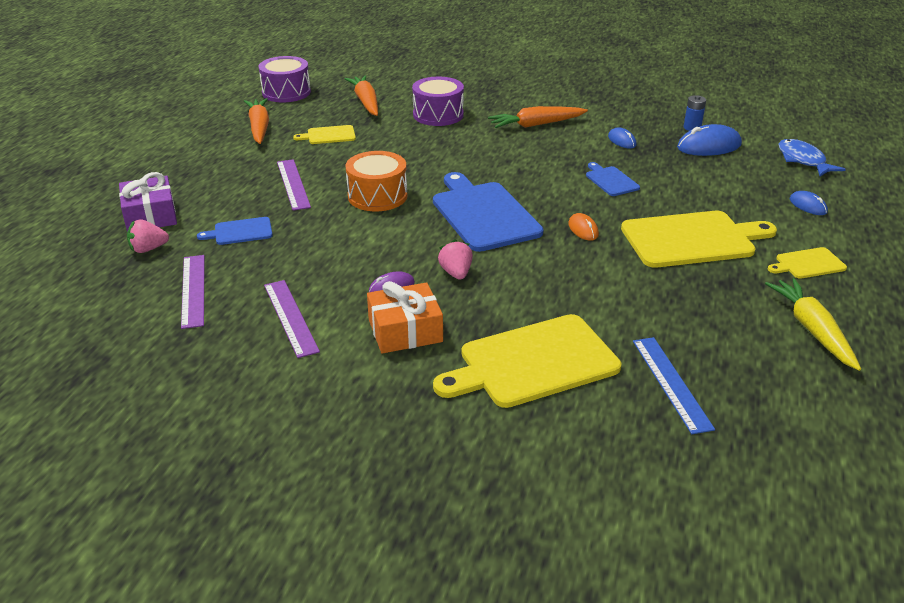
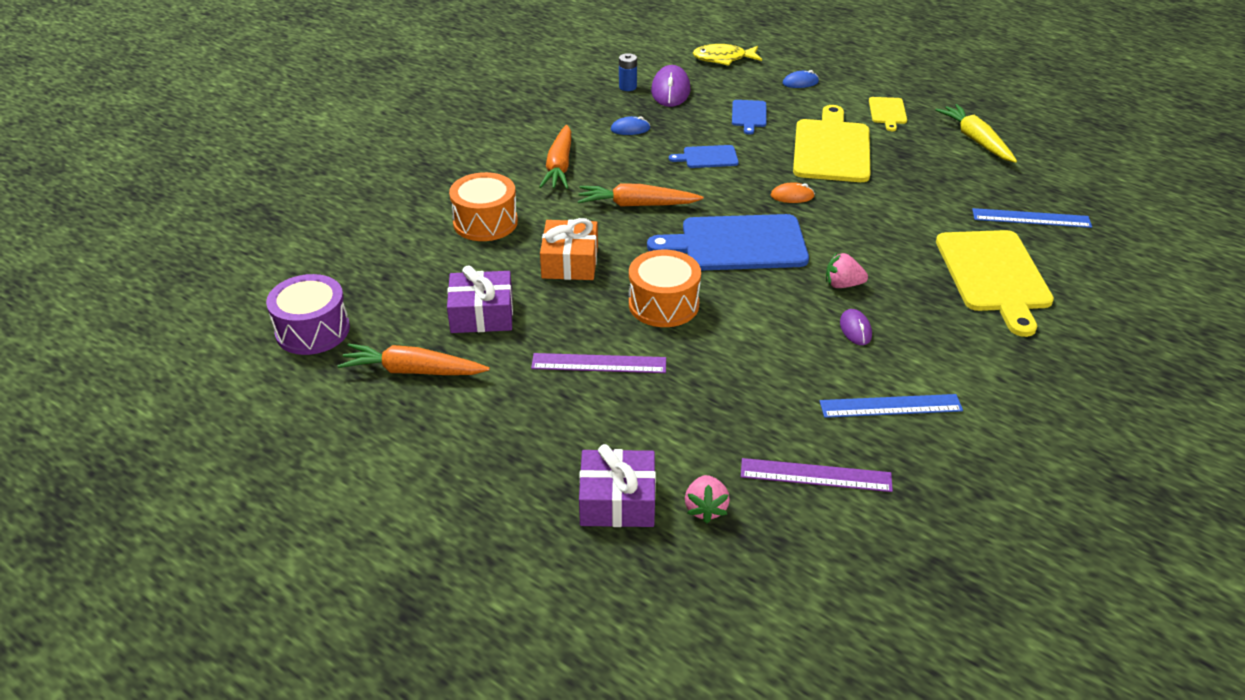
camera: 70 degrees left, 5 degrees up
blue cutting board [197,217,273,245] -> blue cutting board moved to [732,100,767,135]
purple ruler [264,280,320,358] -> blue ruler [820,394,963,418]
yellow cutting board [293,125,356,144] -> purple gift [447,265,513,333]
orange carrot [345,75,378,116] -> orange carrot moved to [578,183,704,207]
orange gift [367,281,443,354] -> orange gift moved to [540,218,598,280]
purple drum [412,77,464,126] -> orange drum [449,172,518,241]
blue mouse [677,124,742,156] -> purple mouse [651,65,691,107]
yellow carrot [765,278,861,371] -> yellow carrot turned 60 degrees clockwise [935,104,1017,163]
blue fish [778,139,846,177] -> yellow fish [692,44,762,66]

